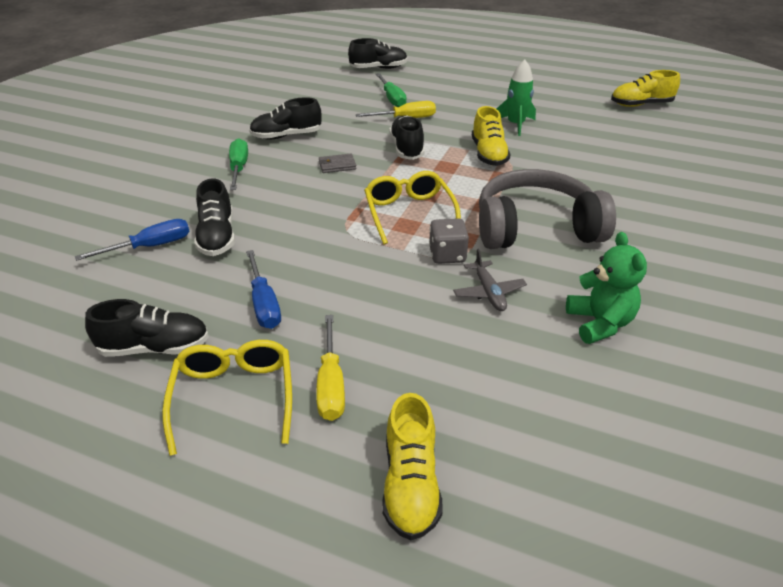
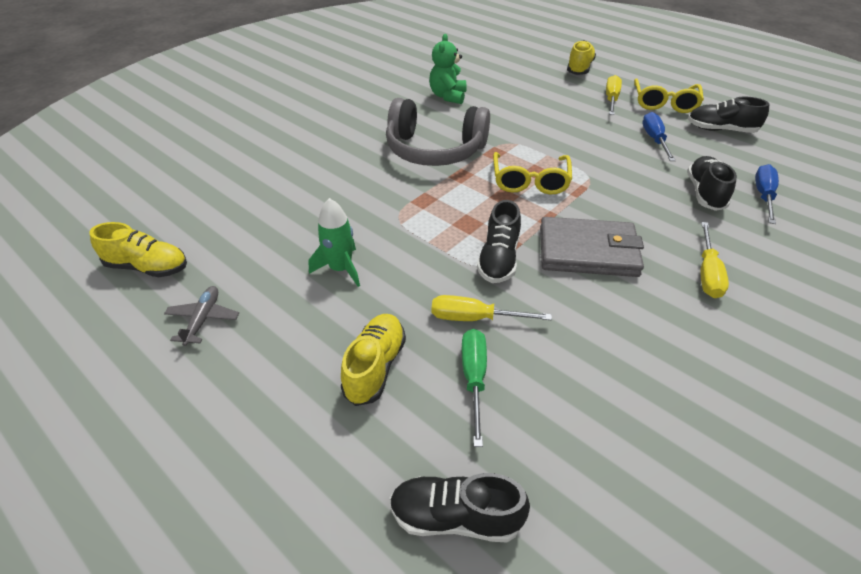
camera: 160 degrees left, 5 degrees up
blue screwdriver [75,219,190,261] -> blue screwdriver turned 120 degrees clockwise [755,164,779,224]
green screwdriver [229,138,248,190] -> yellow screwdriver [700,222,729,298]
black shoe [249,97,321,139] -> none
grey wallet [319,153,356,173] -> grey wallet [540,217,644,277], size x2.35
grey dice [429,218,469,264] -> none
grey plane [453,249,527,311] -> grey plane moved to [164,286,239,346]
yellow shoe [472,106,511,166] -> yellow shoe moved to [341,314,406,406]

